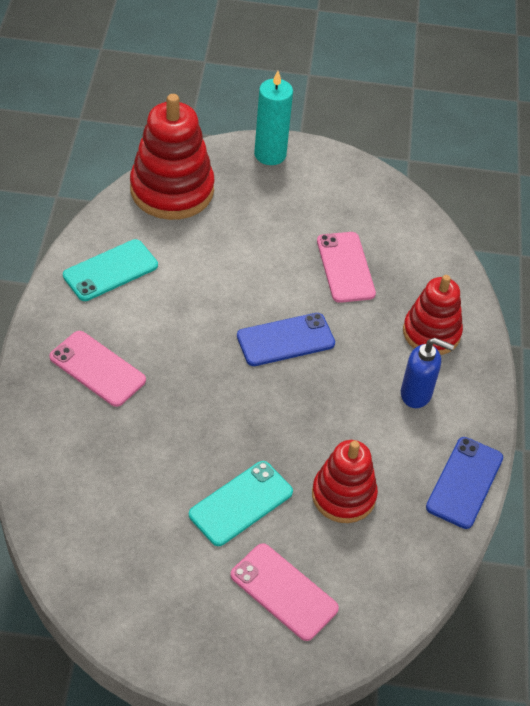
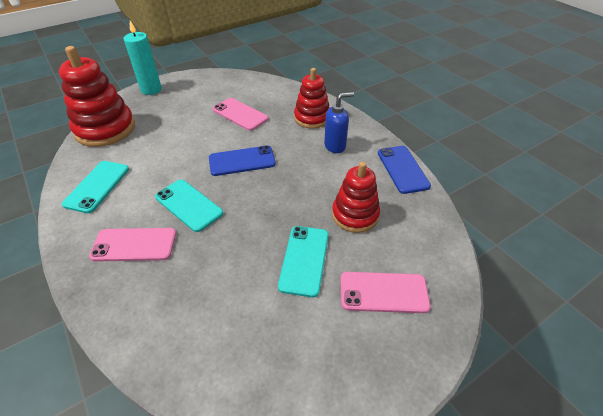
camera: 35 degrees left, 5 degrees down
blue phone [237,313,335,366] -> blue phone turned 45 degrees clockwise [209,145,276,176]
none -> turquoise phone [155,179,223,232]

